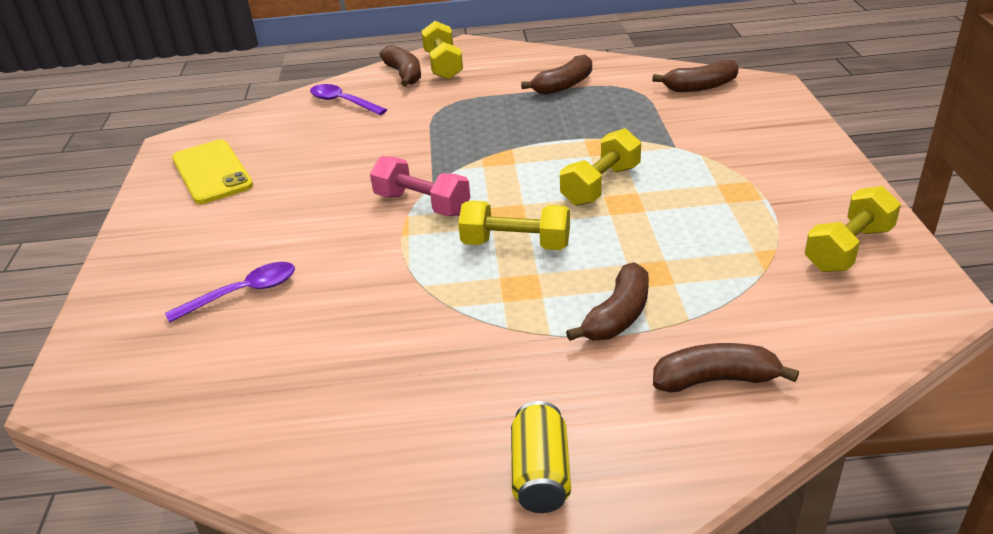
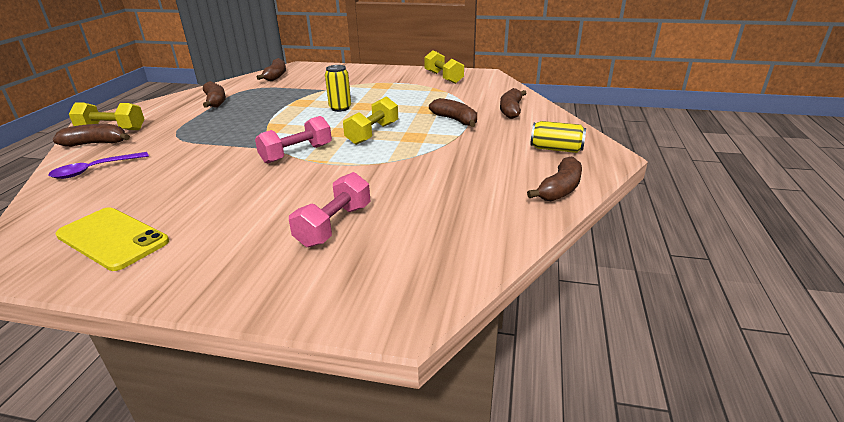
camera: 75 degrees left, 5 degrees down
purple spoon [165,262,295,323] -> pink dumbbell [289,172,371,247]
yellow phone [172,140,253,204] -> yellow phone turned 45 degrees clockwise [55,207,169,271]
yellow dumbbell [560,128,641,206] -> yellow can [325,65,351,112]
none -> brown banana [527,157,582,201]

